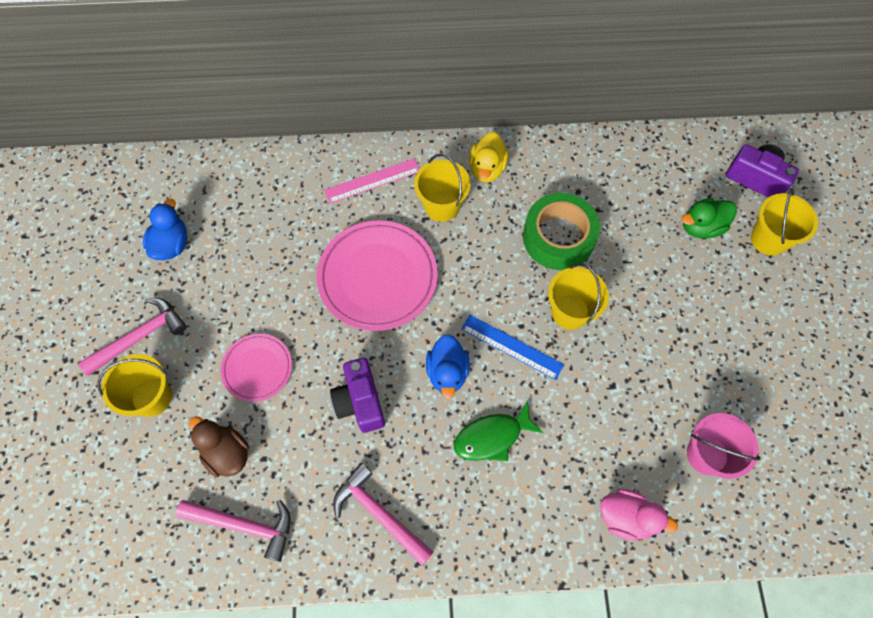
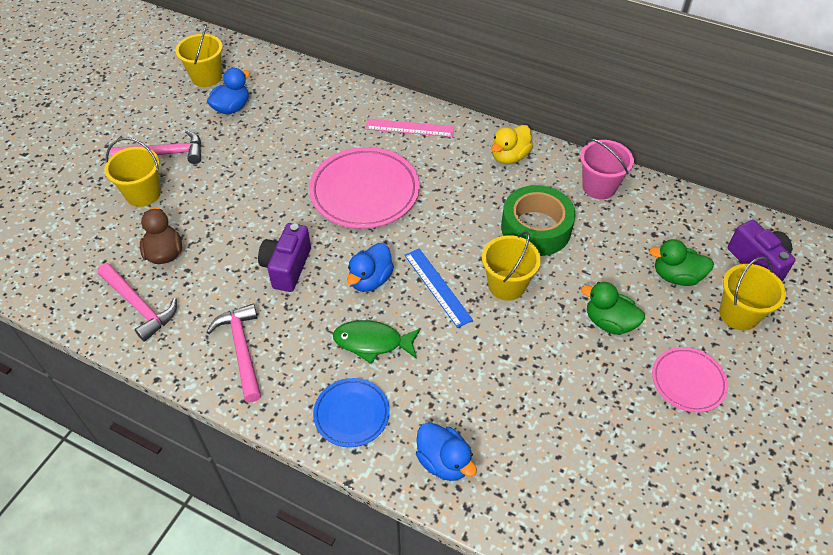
camera: 30 degrees right, 15 degrees down
pink plate [221,334,292,402] -> pink plate moved to [652,347,728,413]
yellow bucket [414,154,471,222] -> yellow bucket moved to [175,24,223,87]
pink duck [600,489,678,541] -> blue duck [416,422,477,481]
pink bucket [687,413,761,479] -> pink bucket moved to [580,138,634,199]
none -> blue plate [313,378,390,447]
none -> green duck [581,282,645,335]

